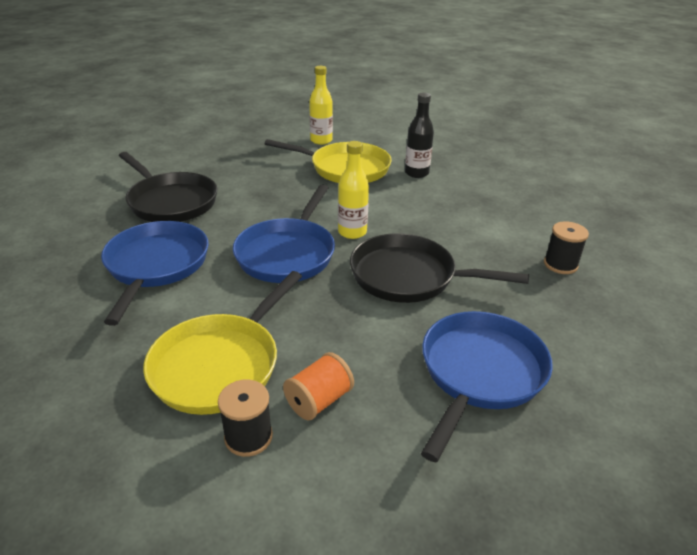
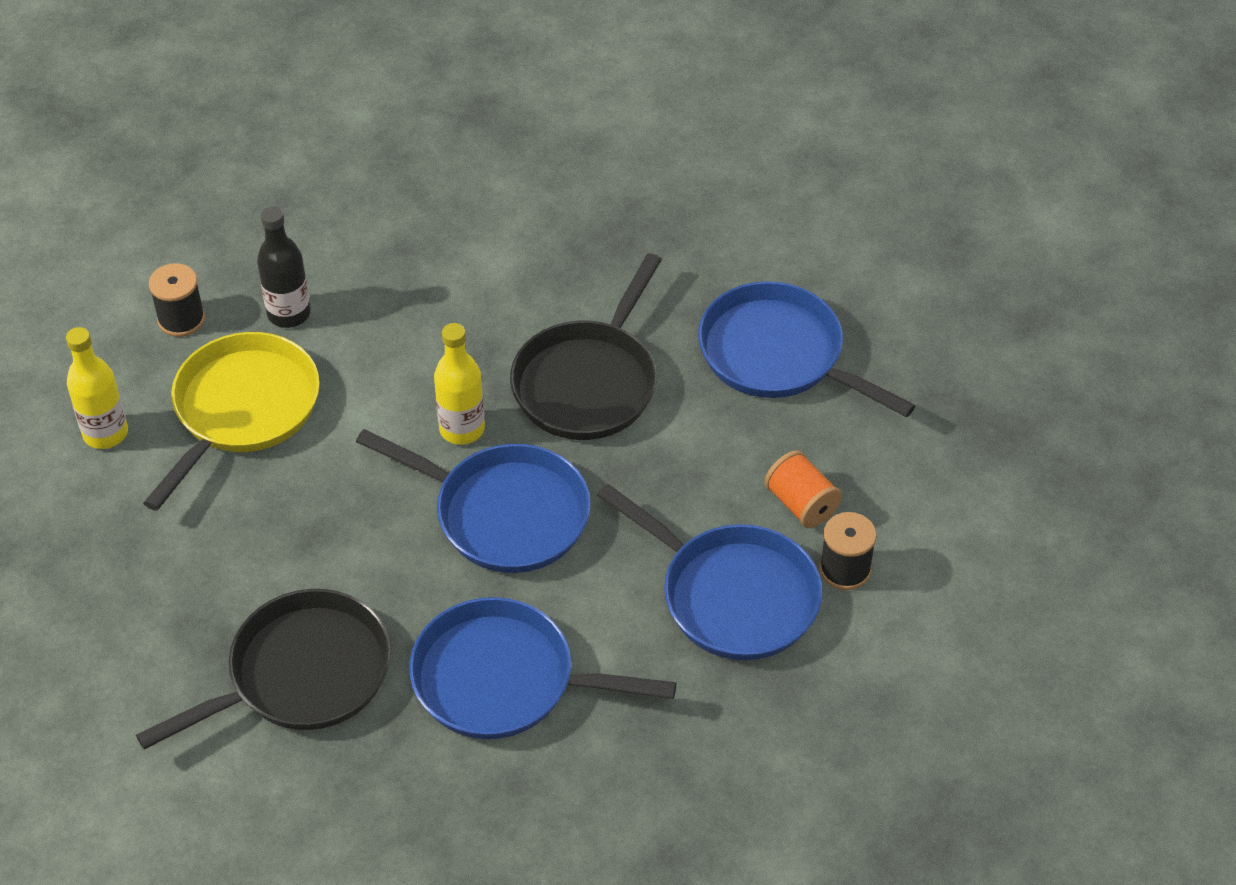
camera: 80 degrees left, 15 degrees up
yellow pan [143,271,302,415] -> blue pan [597,484,822,660]
black spool [544,221,589,274] -> black spool moved to [149,263,205,337]

